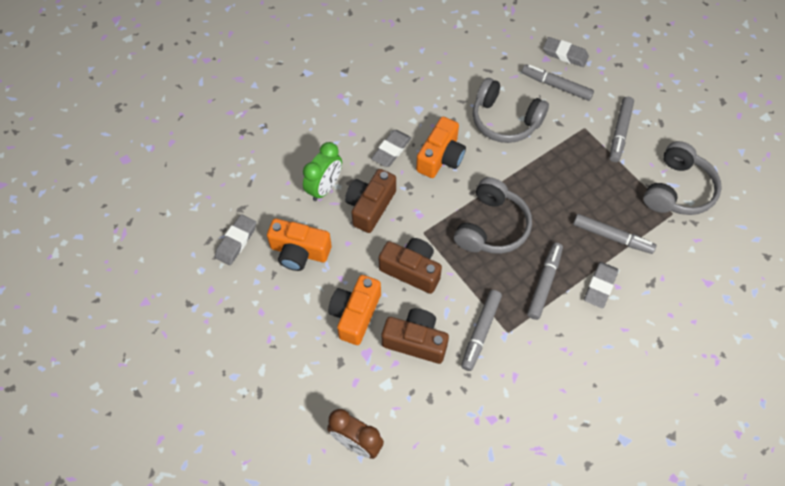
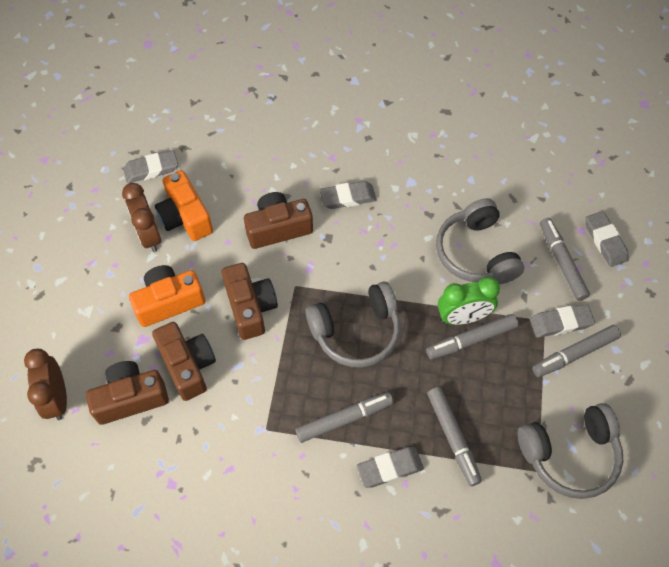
camera: 45 degrees right, 0 degrees up
green clock [303,142,342,201] -> green clock moved to [438,277,500,325]
orange camera [416,117,466,178] -> none
grey marker [461,290,502,371] -> grey marker moved to [426,314,519,359]
none -> brown camera [86,361,169,425]
none -> brown clock [122,183,161,252]
none -> grey eraser [530,304,595,338]

